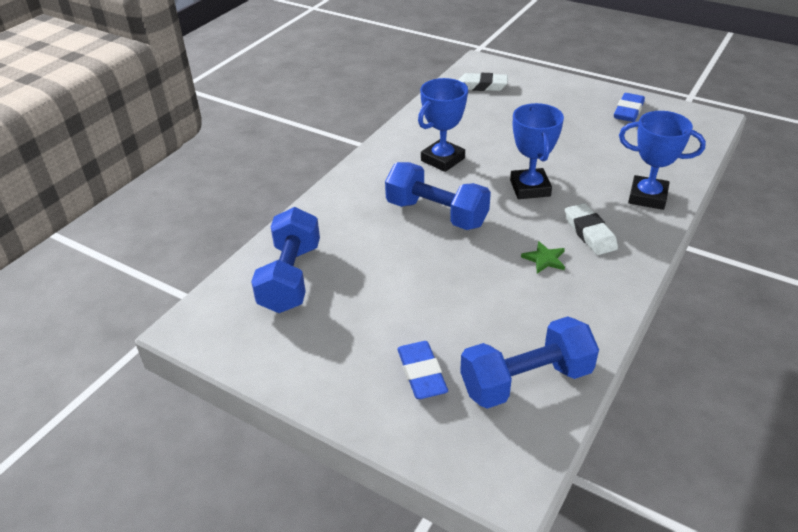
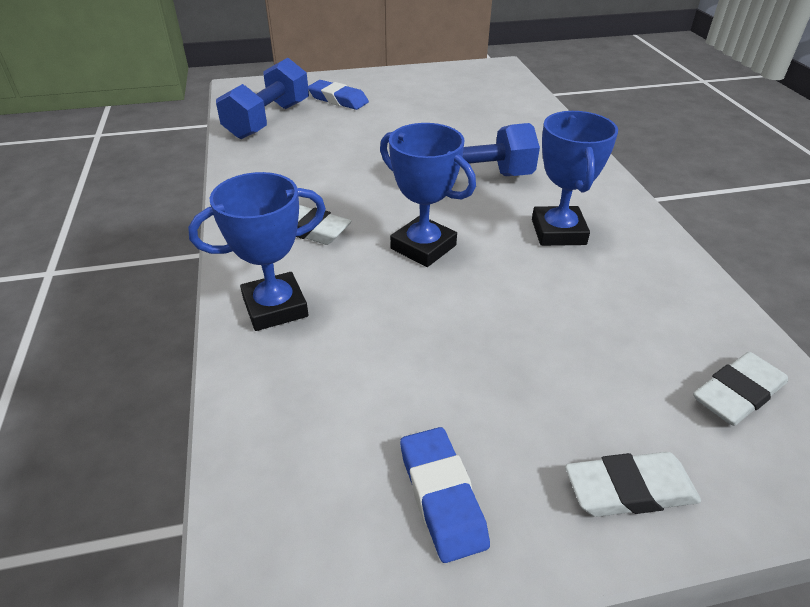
camera: 135 degrees right, 0 degrees up
blue dumbbell [251,207,320,313] -> none
green star [521,241,565,273] -> none
none -> white eraser [565,452,701,517]

